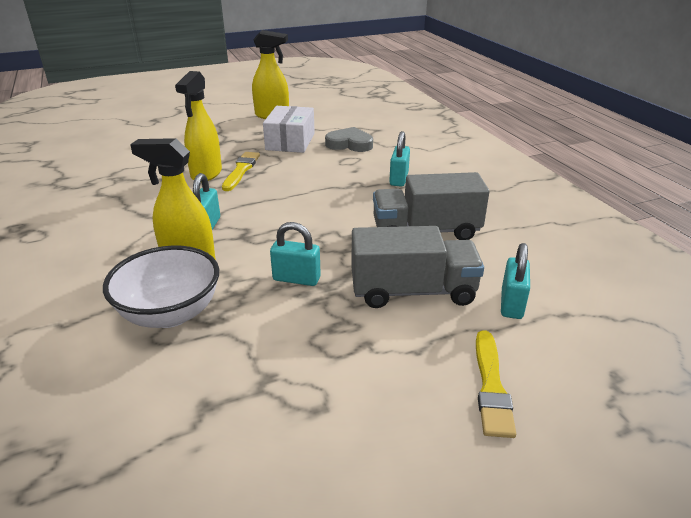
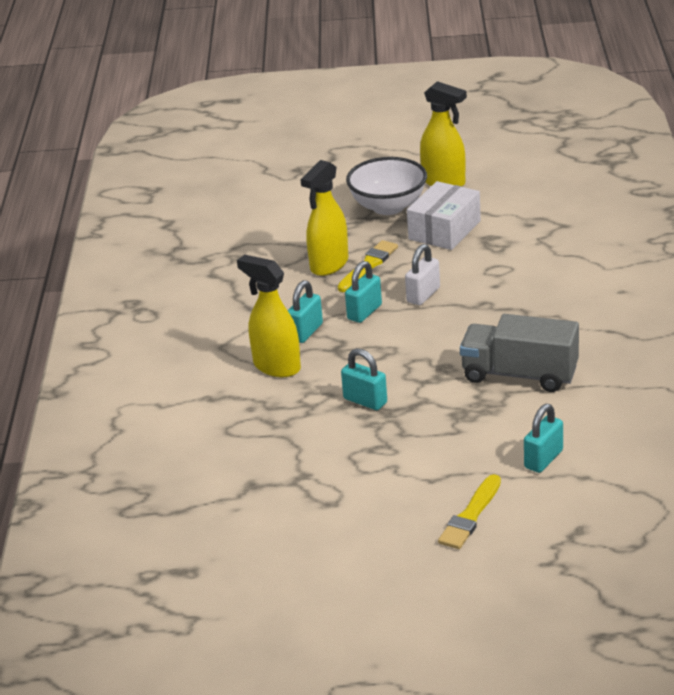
camera: 25 degrees right, 0 degrees up
white bowl [103,245,219,328] -> white bowl moved to [346,157,427,215]
grey heart [325,127,373,152] -> none
grey truck [351,226,484,308] -> none
turquoise padlock [389,131,410,187] -> turquoise padlock moved to [345,261,382,323]
none -> white padlock [405,244,440,305]

